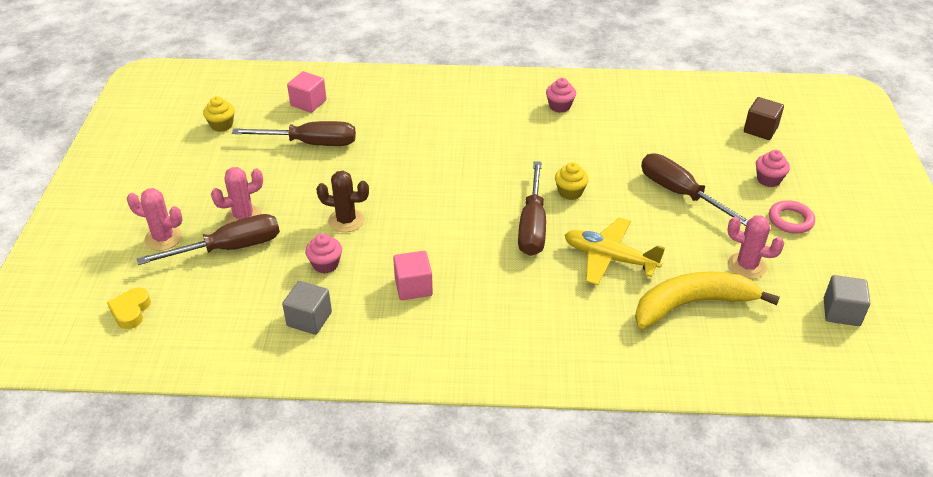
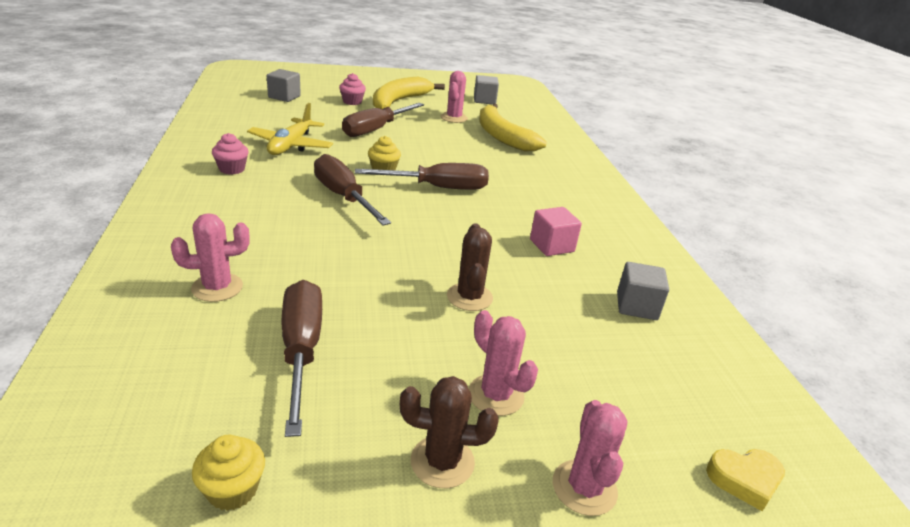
camera: 105 degrees left, 10 degrees down
brown screwdriver [137,214,280,265] -> brown screwdriver moved to [314,154,391,226]
pink cube [287,71,327,113] -> none
pink cupcake [305,233,342,274] -> none
yellow plane [565,217,665,285] -> yellow plane moved to [247,103,333,155]
brown cube [744,97,784,140] -> grey cube [267,69,301,102]
pink ring [769,200,815,234] -> yellow banana [373,77,445,110]
none -> pink cactus [171,213,250,302]
none -> brown cactus [400,376,498,488]

